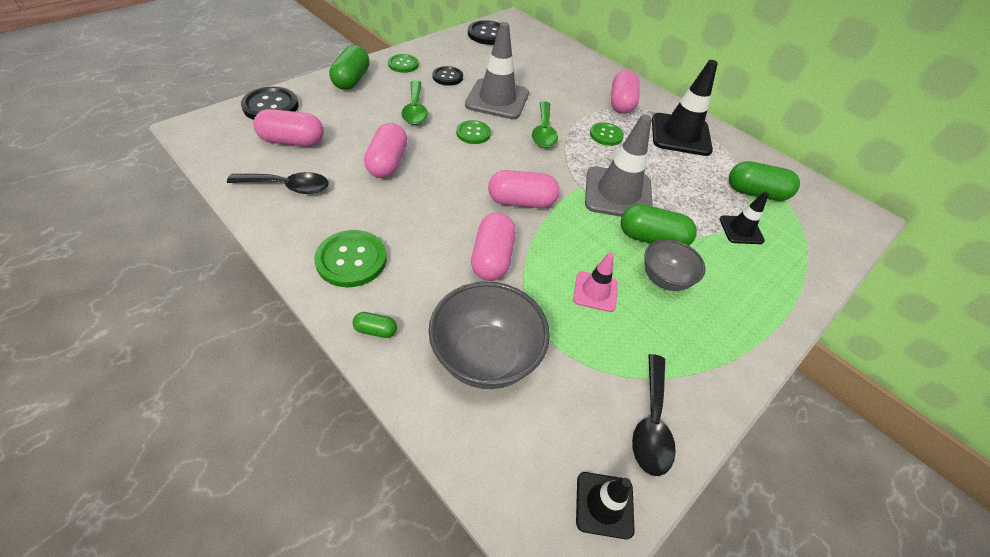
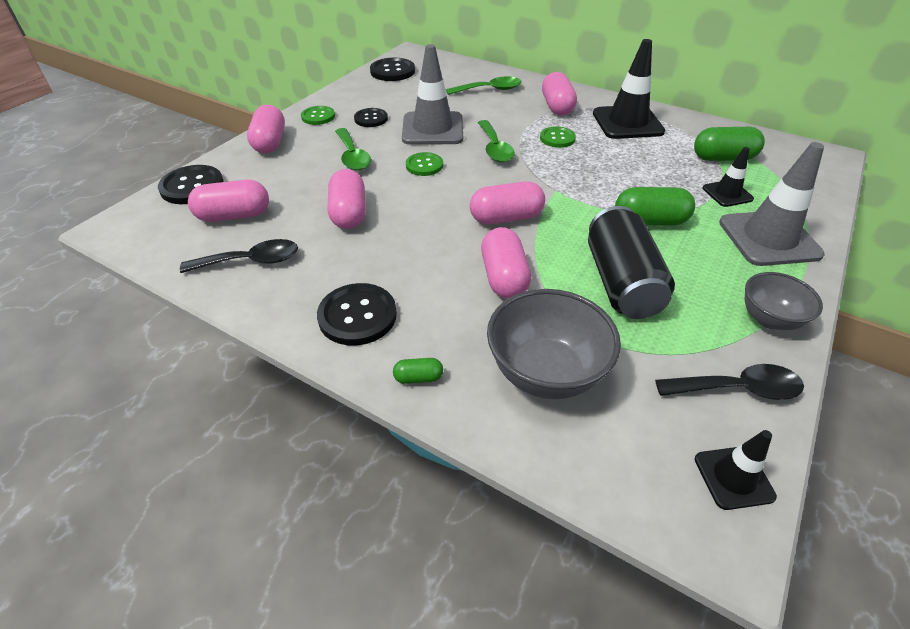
camera: 10 degrees left, 5 degrees down
green button [314,230,387,287] -> black button [317,283,397,346]
green capsule [329,45,370,90] -> pink capsule [247,105,285,154]
pink traffic cone [573,252,618,312] -> black can [588,206,675,319]
grey traffic cone [585,114,653,217] -> grey traffic cone moved to [719,142,825,266]
black spoon [632,354,676,476] -> black spoon turned 90 degrees counterclockwise [655,364,804,400]
grey bowl [644,239,705,291] -> grey bowl moved to [745,272,823,330]
none -> green spoon [446,76,521,95]

